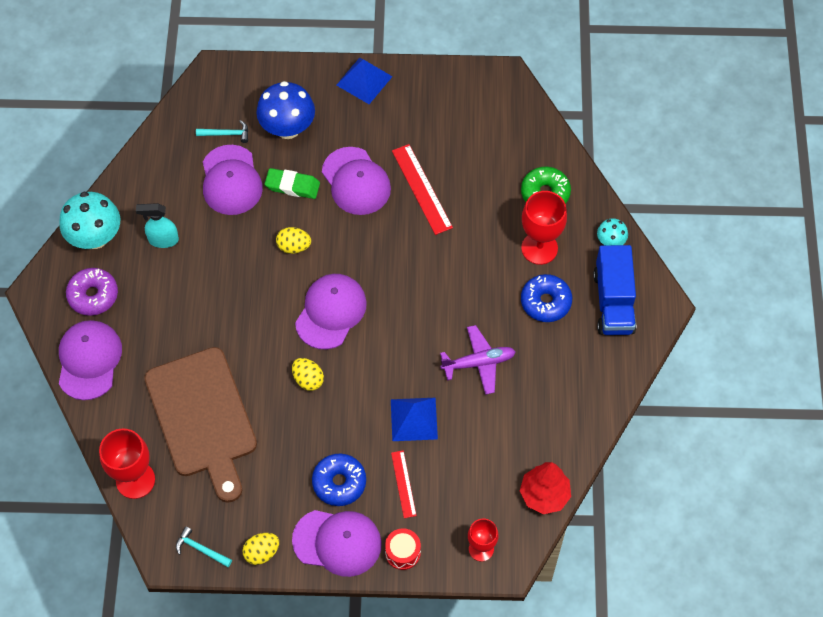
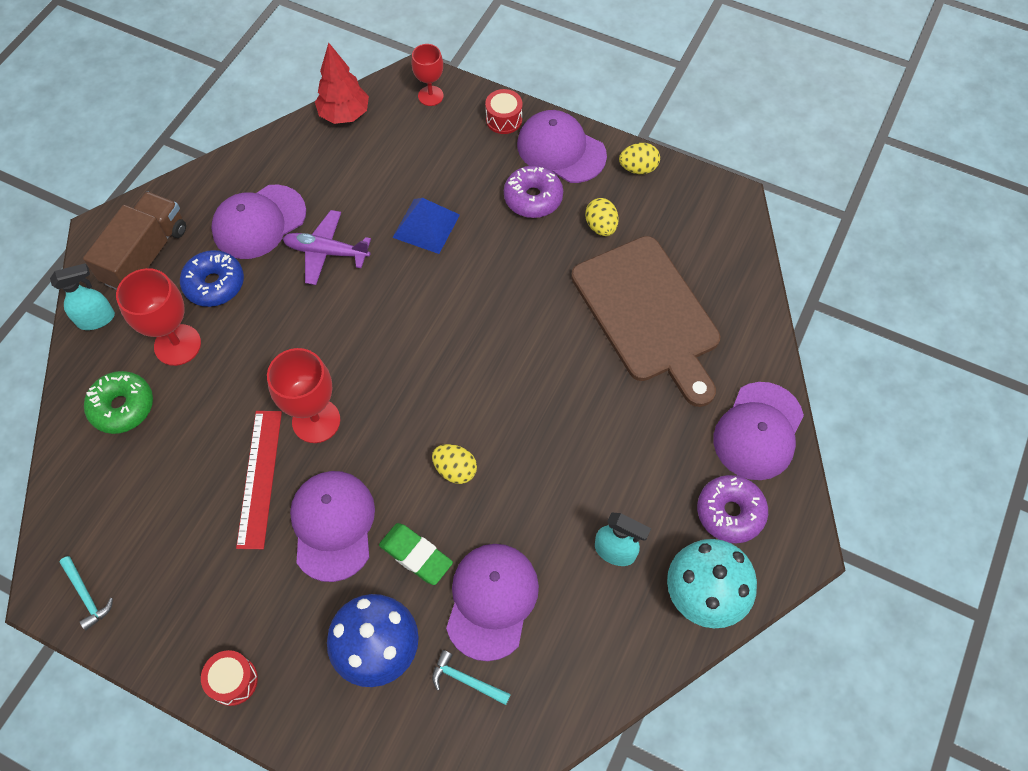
camera: 155 degrees left, 0 degrees up
red goblet [99,428,155,499] -> red goblet moved to [267,348,340,443]
brown cutting board [144,347,257,503] -> brown cutting board turned 150 degrees clockwise [571,236,720,407]
turquoise hammer [176,526,232,567] -> turquoise hammer moved to [59,556,113,630]
yellow egg [292,358,324,391] -> yellow egg moved to [585,198,618,236]
purple cap [295,274,367,349] -> purple cap moved to [211,184,306,259]
blue donut [312,453,366,506] -> purple donut [504,165,563,218]
blue pyramid [336,58,393,104] -> red drum [201,650,258,706]
red ruler [391,450,417,518] -> none
blue truck [593,245,636,335] -> brown truck [83,191,186,290]
turquoise mushroom [597,218,628,245] -> turquoise spray bottle [50,263,115,330]

